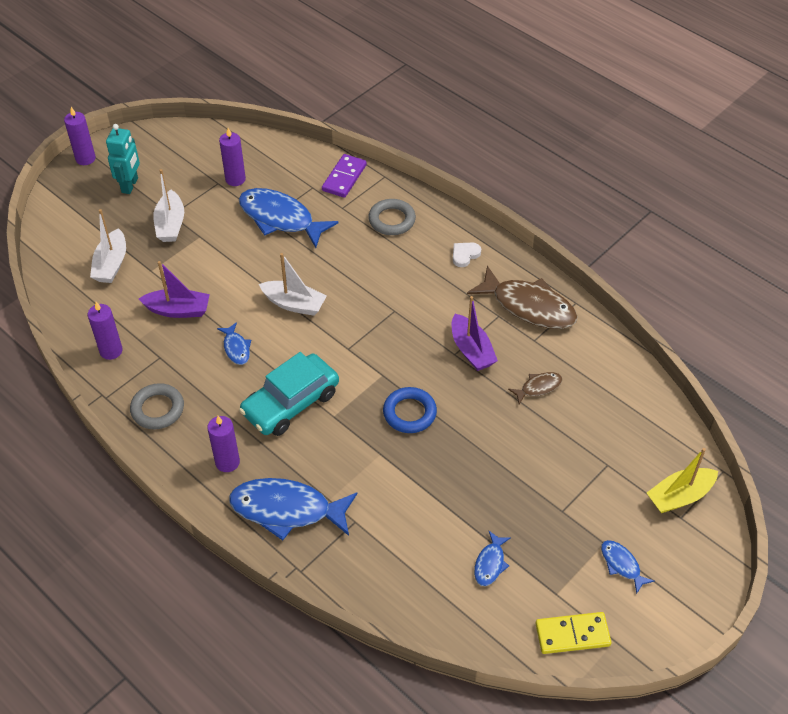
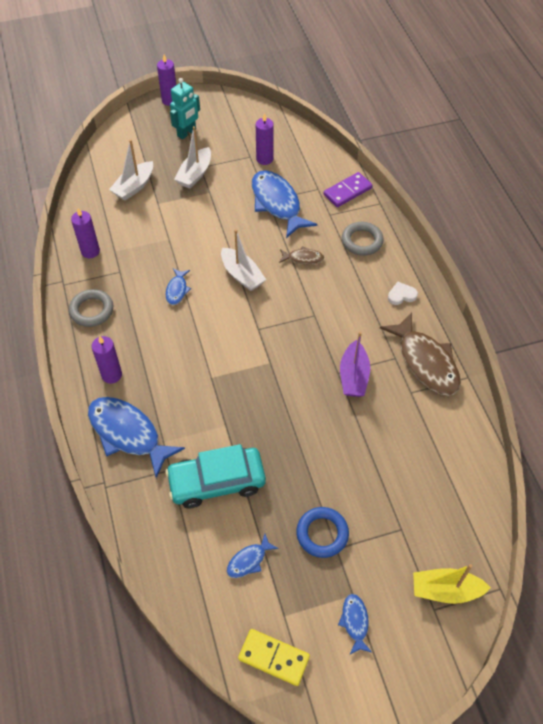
camera: 30 degrees right, 5 degrees up
purple boat [139,261,210,318] -> none
turquoise car [239,352,339,436] -> turquoise car moved to [165,444,266,508]
blue ring [383,387,437,433] -> blue ring moved to [296,507,349,558]
brown fish [508,372,562,404] -> brown fish moved to [279,246,324,265]

